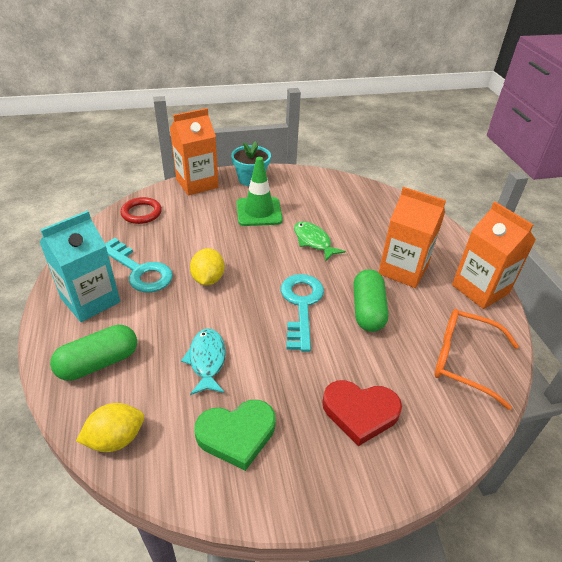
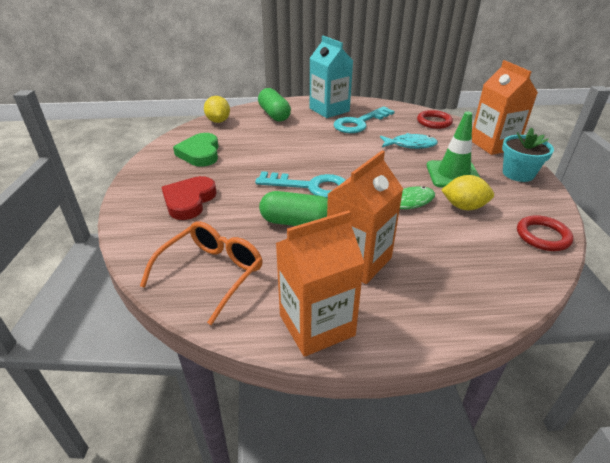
camera: 100 degrees right, 5 degrees down
turquoise fish [181,328,226,395] -> turquoise fish moved to [380,133,438,149]
yellow lemon [190,248,225,285] -> yellow lemon moved to [441,175,494,210]
none -> red ring [517,215,573,251]

